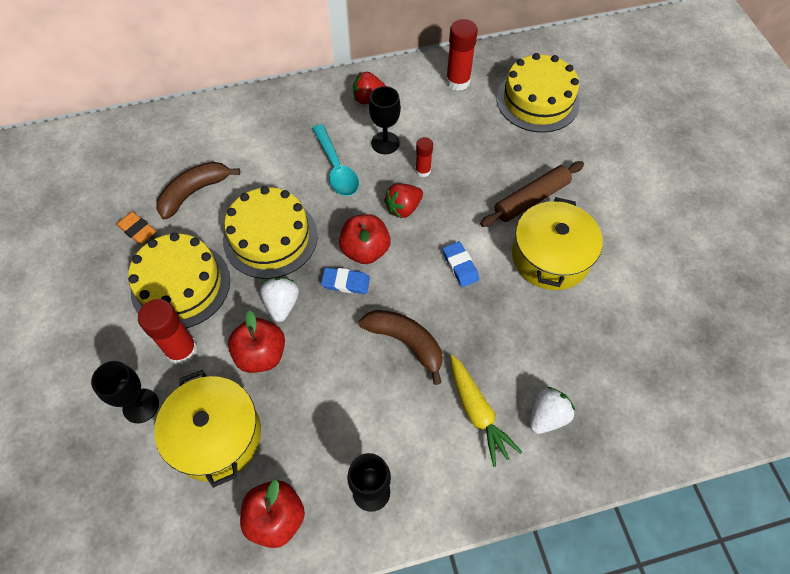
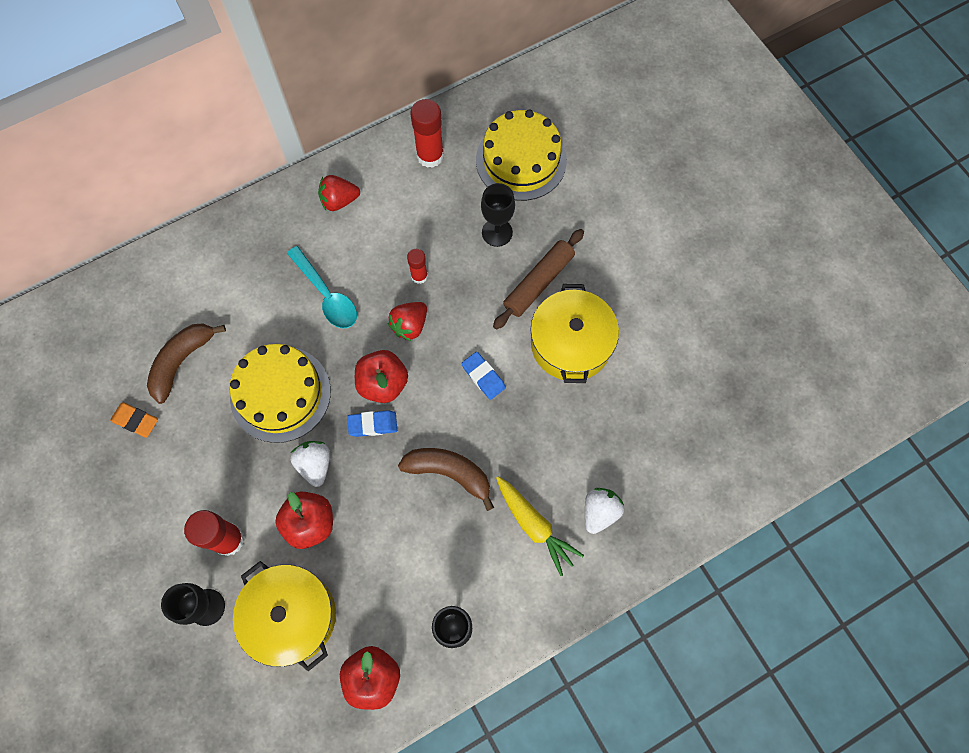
camera: 15 degrees left, 10 degrees up
yellow cake [128,233,230,328] -> none
black goblet [369,86,401,154] -> black goblet moved to [481,183,515,247]

